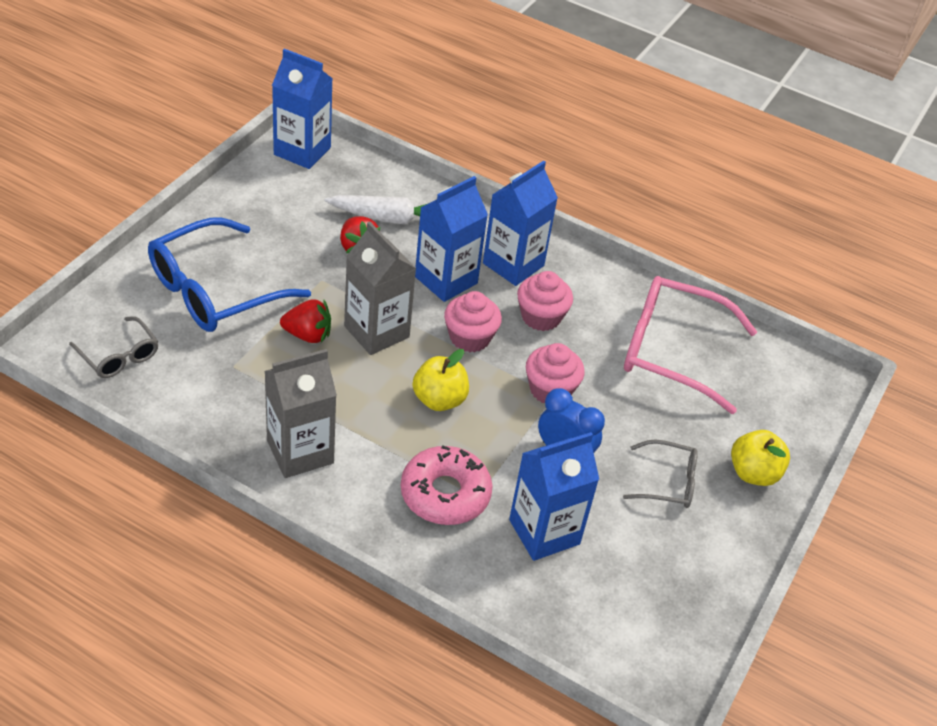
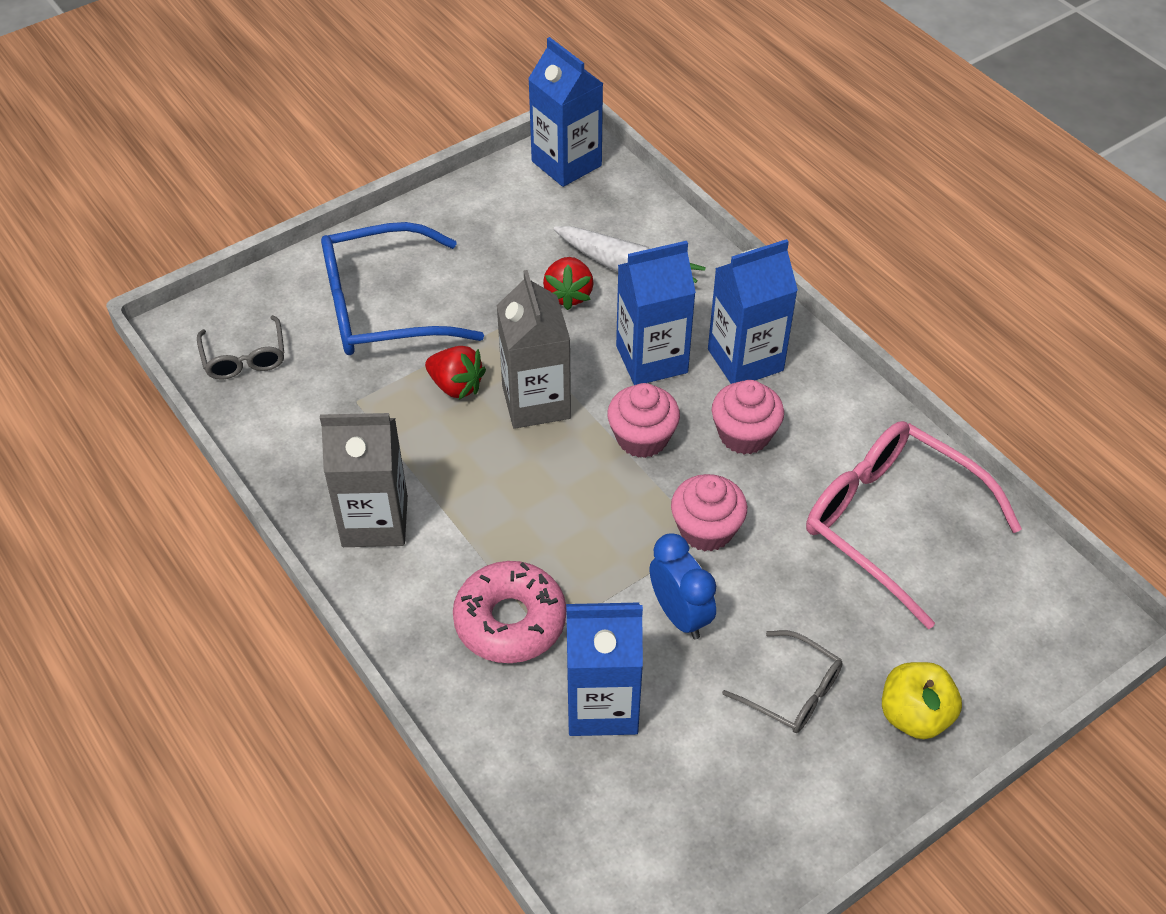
camera: 30 degrees right, 5 degrees up
yellow apple [413,349,469,411] -> none

